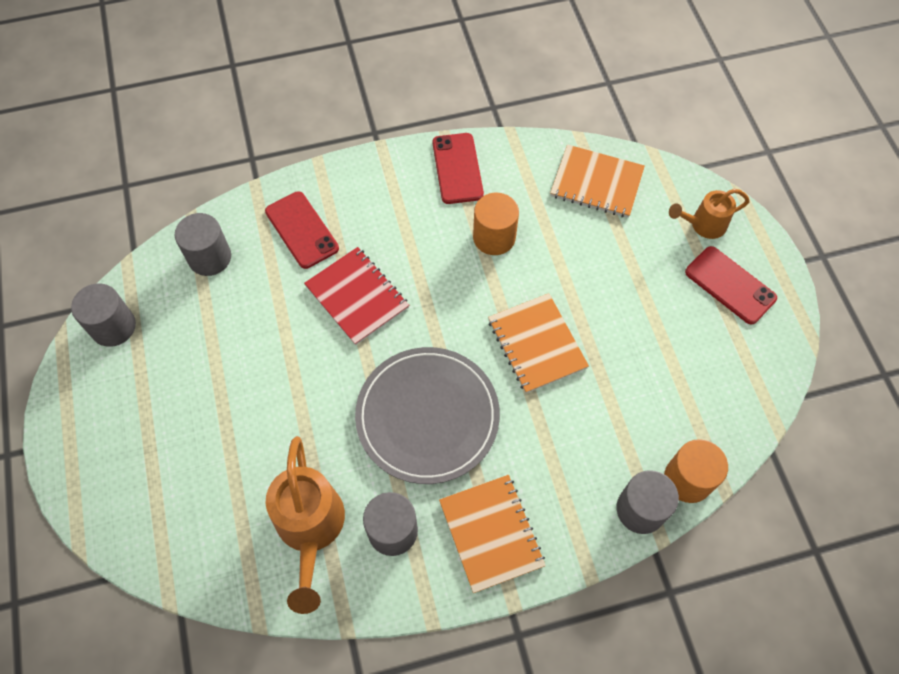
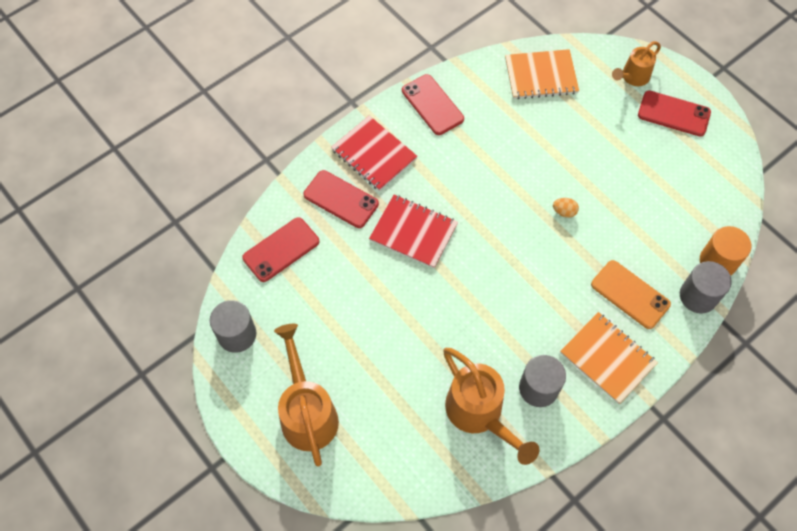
camera: 25 degrees left, 0 degrees up
grey cylinder [175,213,231,276] -> red phone [242,217,319,282]
grey plate [355,347,500,484] -> none
orange cylinder [473,193,519,255] -> none
orange notebook [488,293,589,393] -> orange egg [553,198,579,218]
none -> orange watering can [274,324,339,467]
none -> red notebook [331,116,418,191]
none -> orange phone [591,260,671,329]

